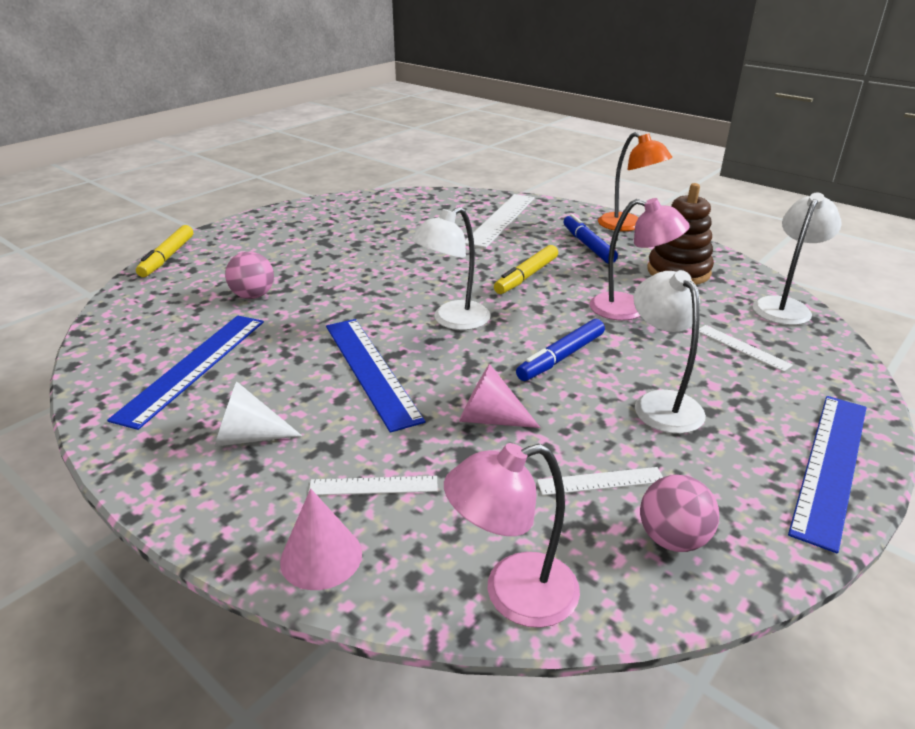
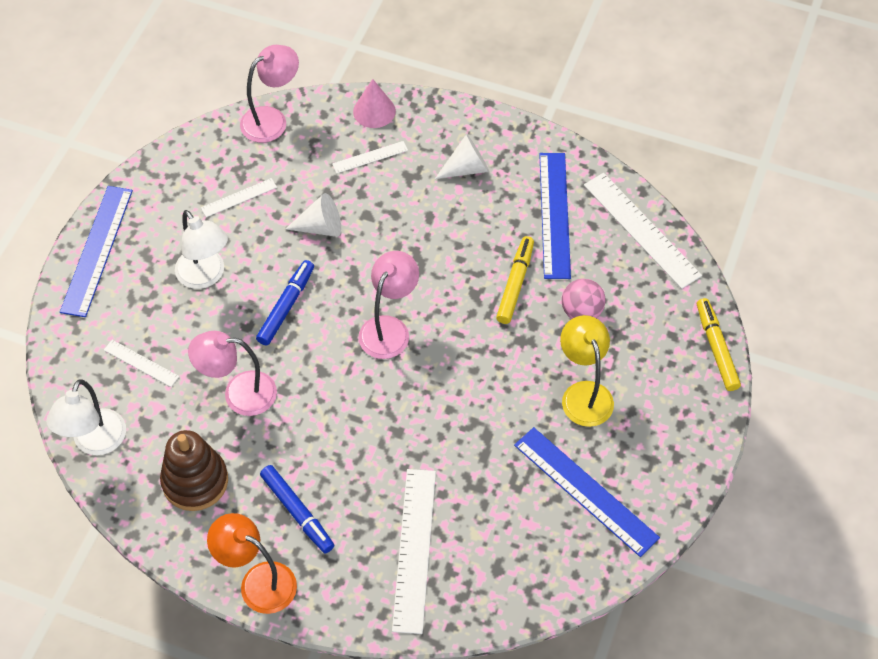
camera: 160 degrees right, 25 degrees up
blue ruler [326,319,425,433] -> blue ruler moved to [514,427,660,557]
white lamp [411,207,491,330] -> pink lamp [359,251,419,359]
pink cone [459,364,541,428] -> white cone [285,193,341,237]
yellow marker [494,245,558,294] -> yellow marker moved to [496,236,534,324]
pink ball [640,475,719,552] -> none
none -> yellow lamp [560,315,614,427]
none -> white ruler [584,173,702,289]

